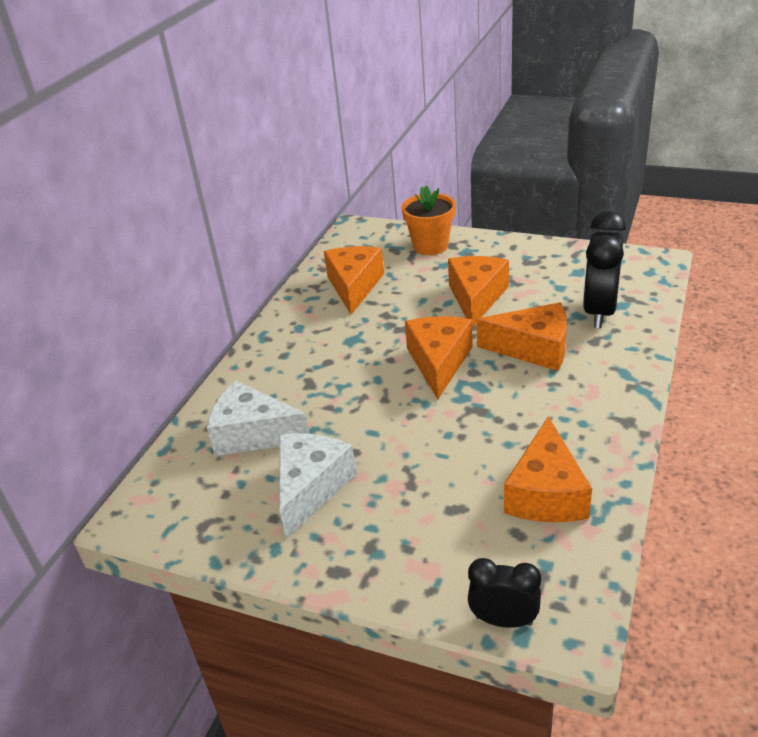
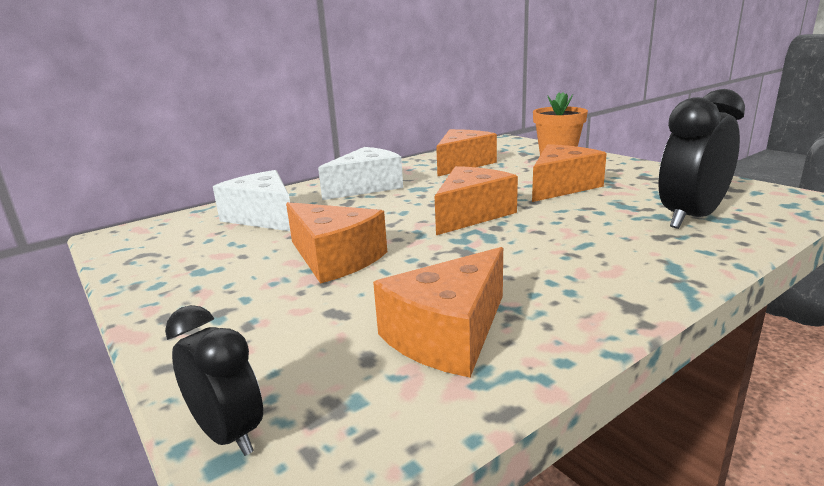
camera: 30 degrees right, 15 degrees down
white cheese [279,433,357,539] -> white cheese moved to [318,147,403,200]
orange cheese [476,302,567,371] -> orange cheese moved to [286,202,387,284]

